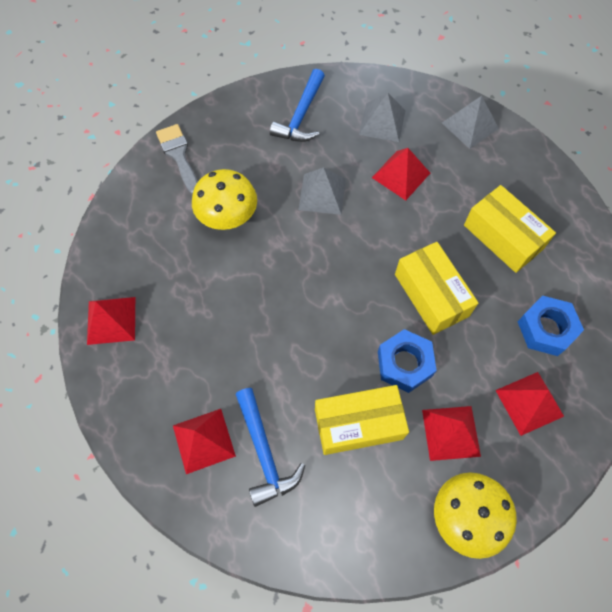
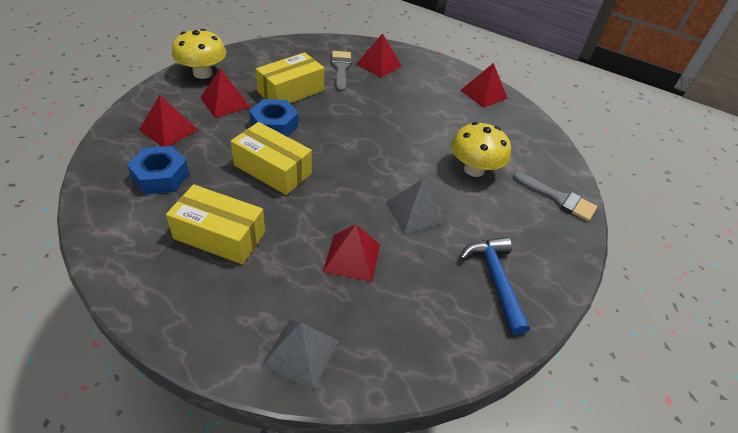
camera: 145 degrees right, 20 degrees down
blue hammer [235,388,305,507] -> grey brush [331,51,351,92]
grey pyramid [359,92,406,142] -> none

